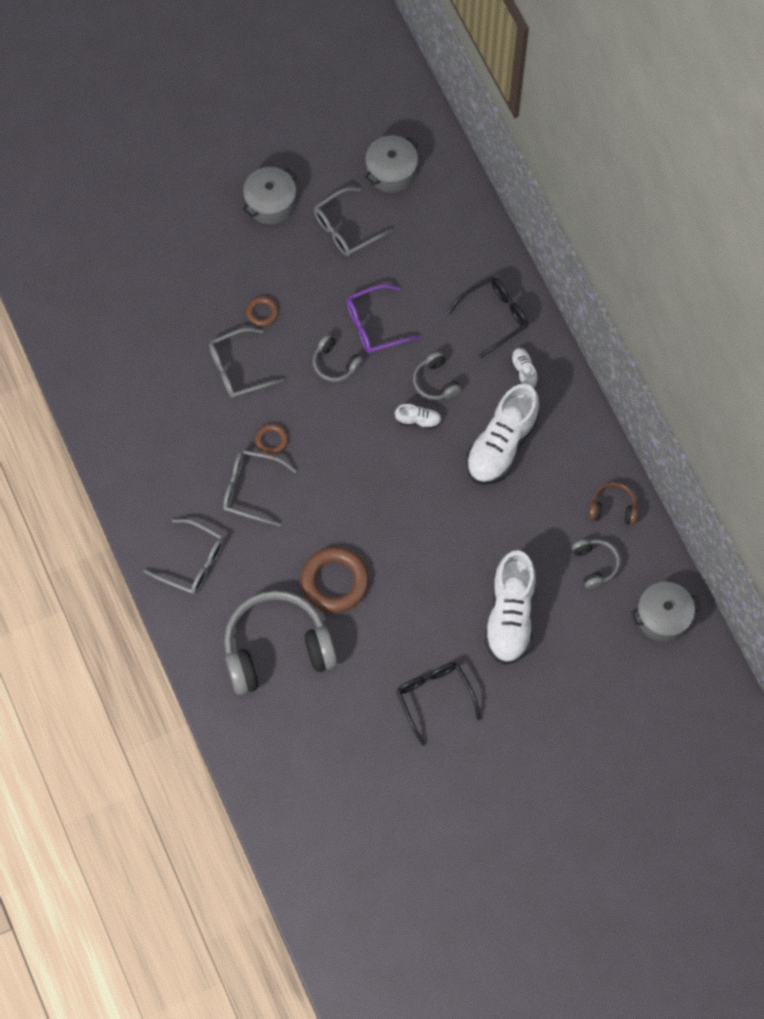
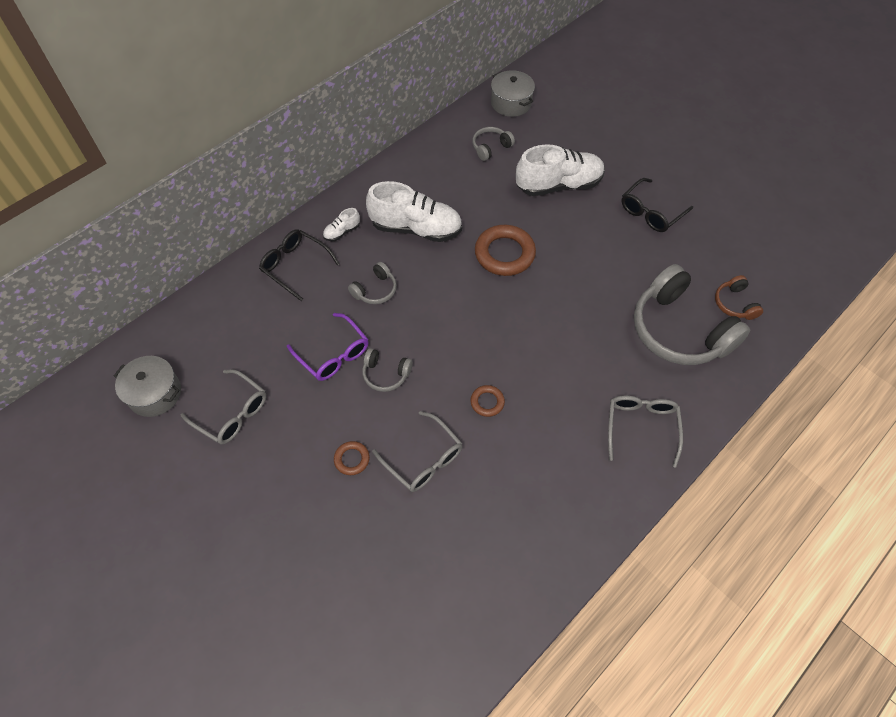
camera: 110 degrees left, 10 degrees down
grey glasses [223,450,297,526] -> none
grey pot [242,167,297,224] -> none
brown ring [300,547,369,613] -> brown ring moved to [475,225,536,276]
grey headphones [313,334,363,382] -> grey headphones turned 90 degrees clockwise [362,348,413,392]
white shoe [395,404,442,429] -> none
brown headphones [589,482,638,525] -> brown headphones moved to [715,275,763,320]

